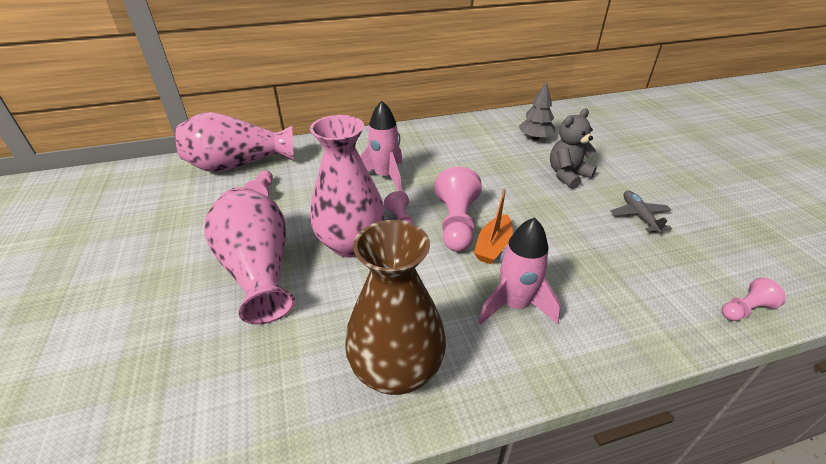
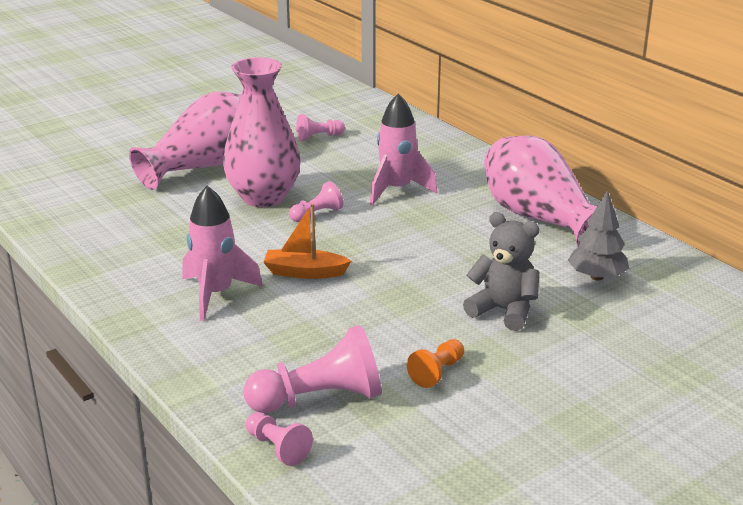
camera: 70 degrees right, 10 degrees down
pink vase [176,112,293,172] -> pink vase moved to [484,135,616,247]
brown vase [345,220,446,395] -> none
pink pawn [435,167,482,252] -> pink pawn moved to [243,325,381,413]
grey plane [611,191,672,233] -> orange pawn [407,339,464,388]

